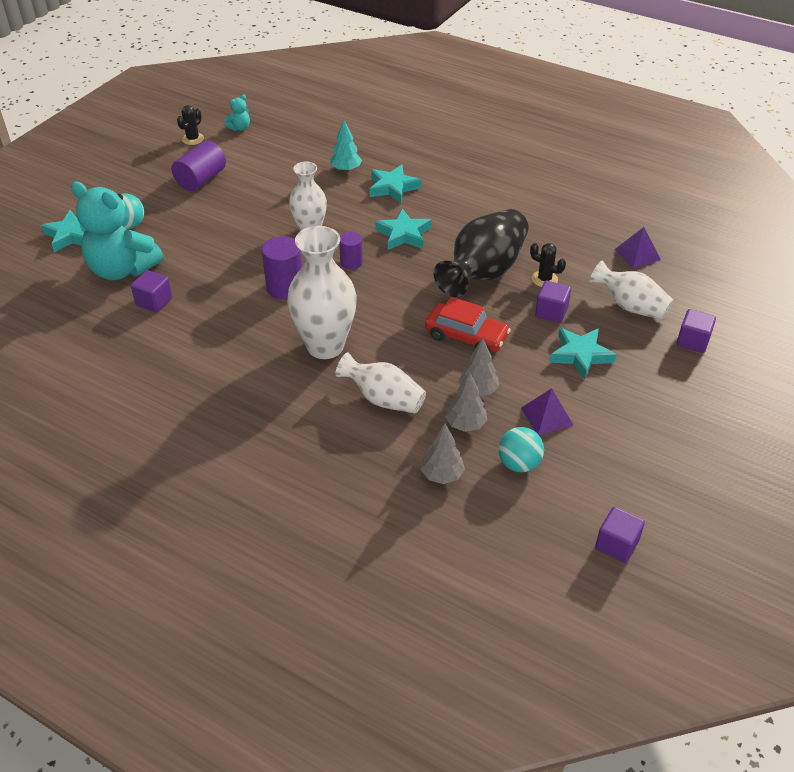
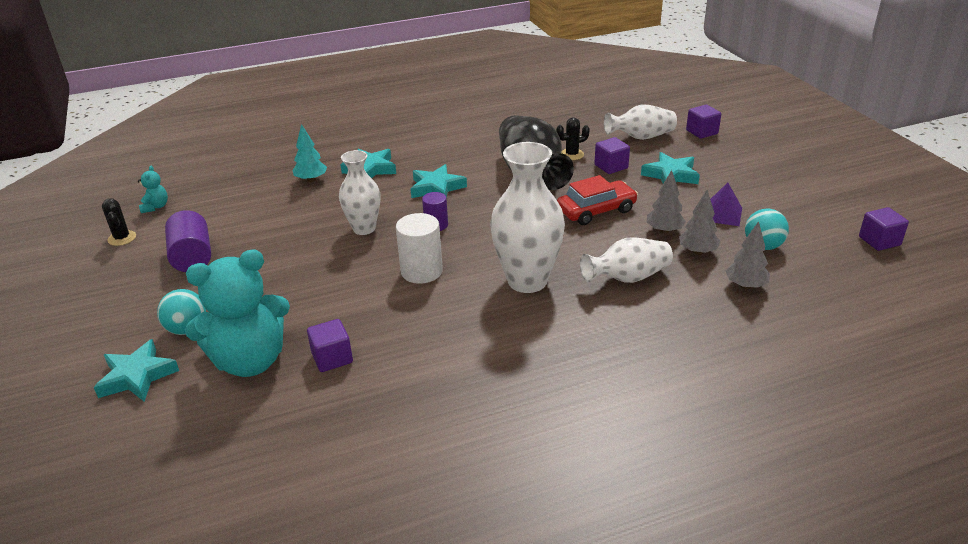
camera: 50 degrees left, 10 degrees down
purple cylinder [262,236,302,300] -> white cylinder [396,213,443,284]
purple pyramid [614,227,661,269] -> none

